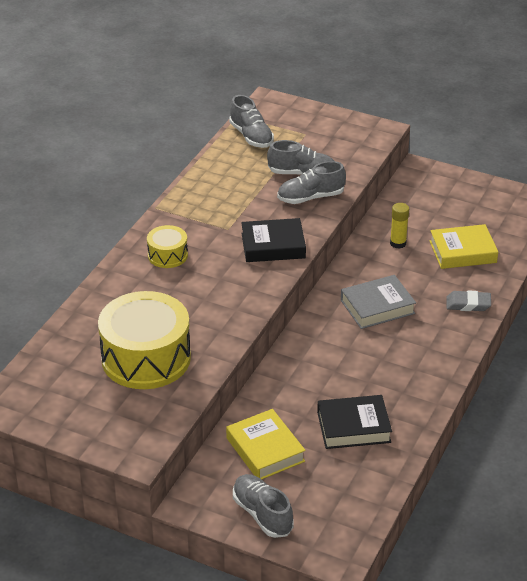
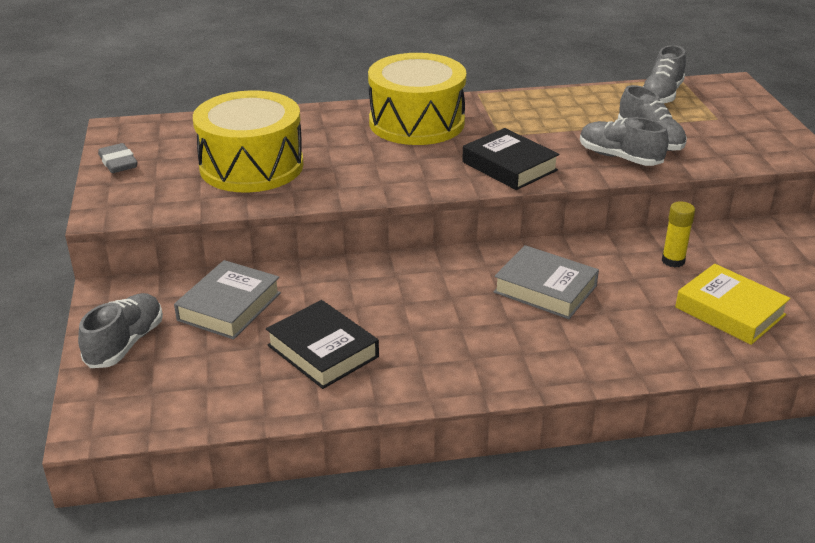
camera: 55 degrees right, 5 degrees down
yellow drum [147,225,188,268] -> yellow drum [368,53,466,145], size x2.04
yellow book [226,409,306,479] -> grey book [174,260,281,339]
grey eraser [446,290,491,311] -> grey eraser moved to [98,143,138,173]

